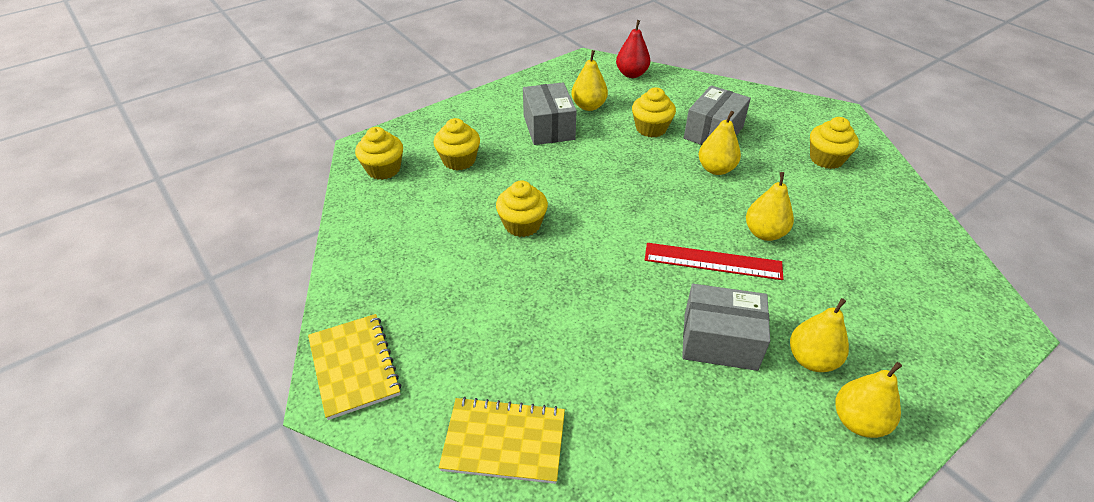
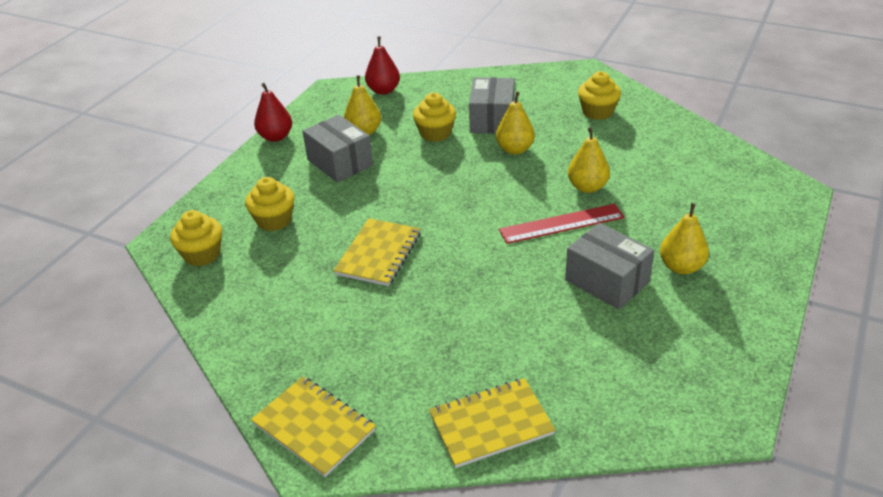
camera: 25 degrees left, 5 degrees down
yellow cupcake [496,180,548,237] -> yellow notebook [333,218,420,286]
grey box [682,284,770,371] -> grey box turned 60 degrees clockwise [565,223,654,309]
yellow pear [836,362,902,438] -> none
none -> red pear [254,83,292,142]

